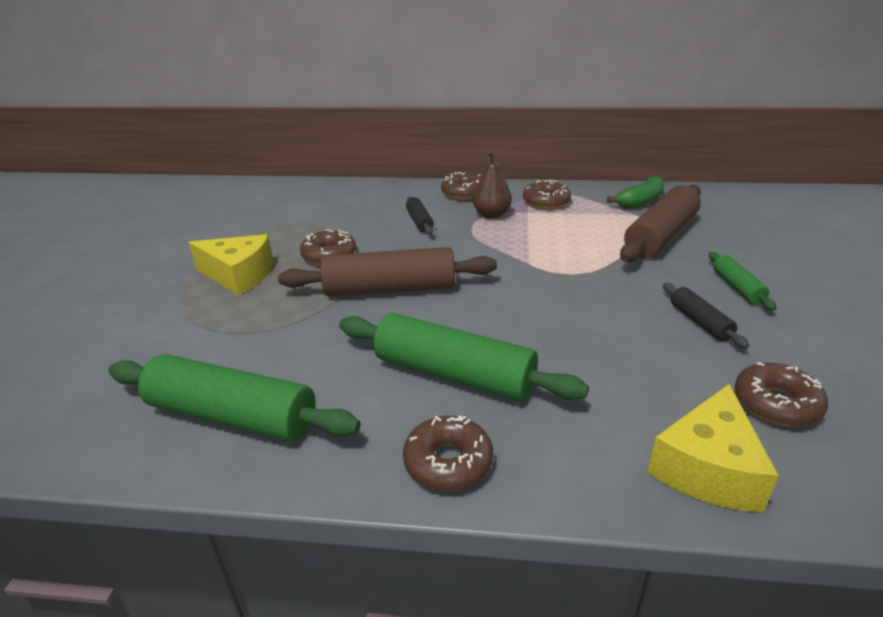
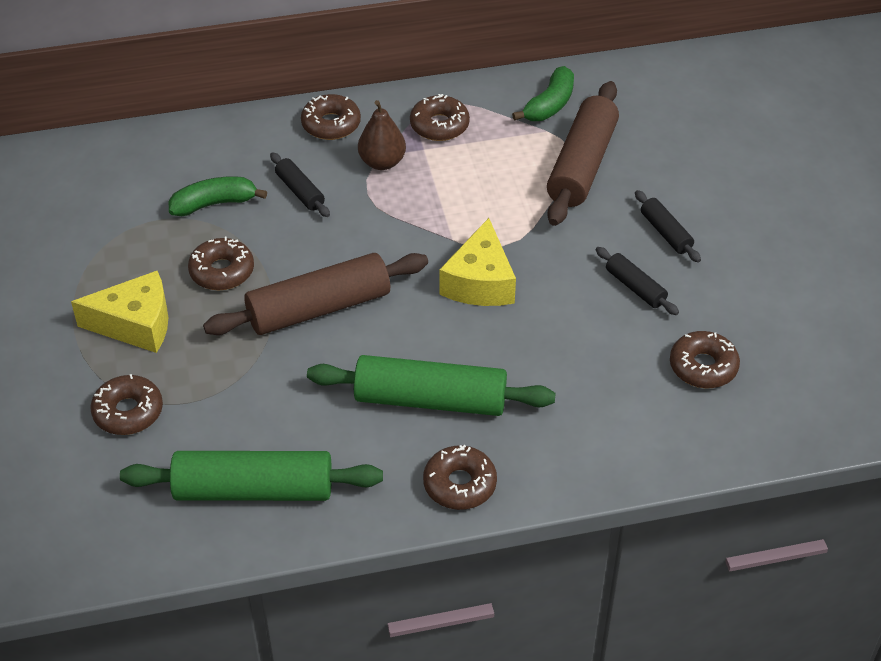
camera: 20 degrees left, 15 degrees up
yellow cheese [647,384,779,512] -> yellow cheese moved to [439,218,516,306]
green rolling pin [709,252,777,311] -> black rolling pin [635,190,701,263]
none -> brown donut [90,374,163,435]
none -> green banana [169,176,267,216]

